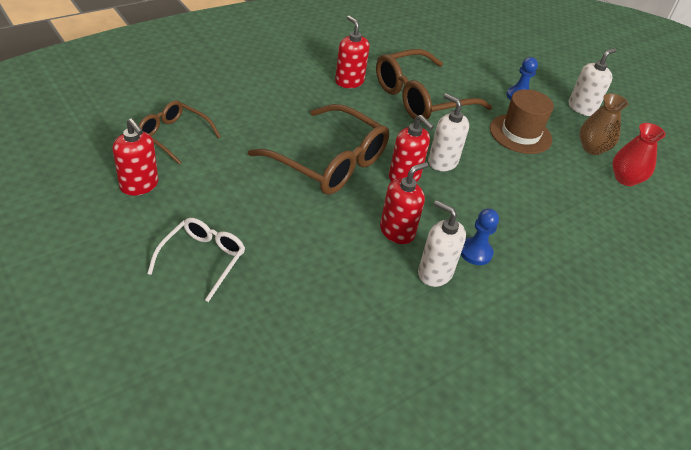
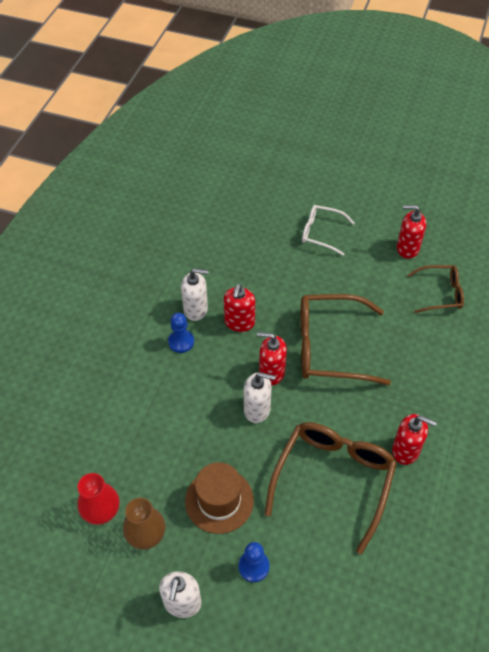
camera: 150 degrees right, 10 degrees up
white glasses [147,218,245,302] -> white glasses turned 120 degrees clockwise [302,205,355,256]

